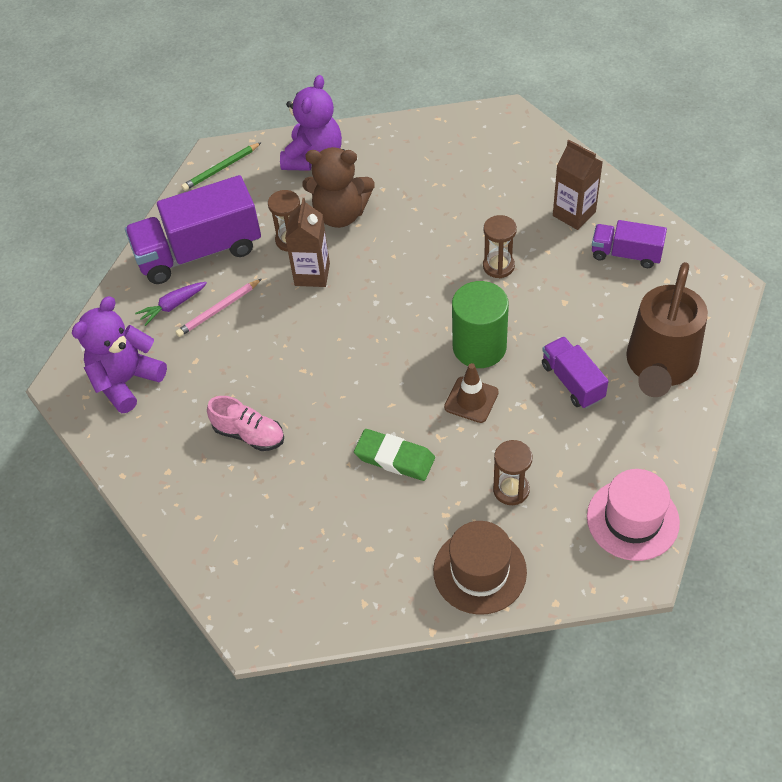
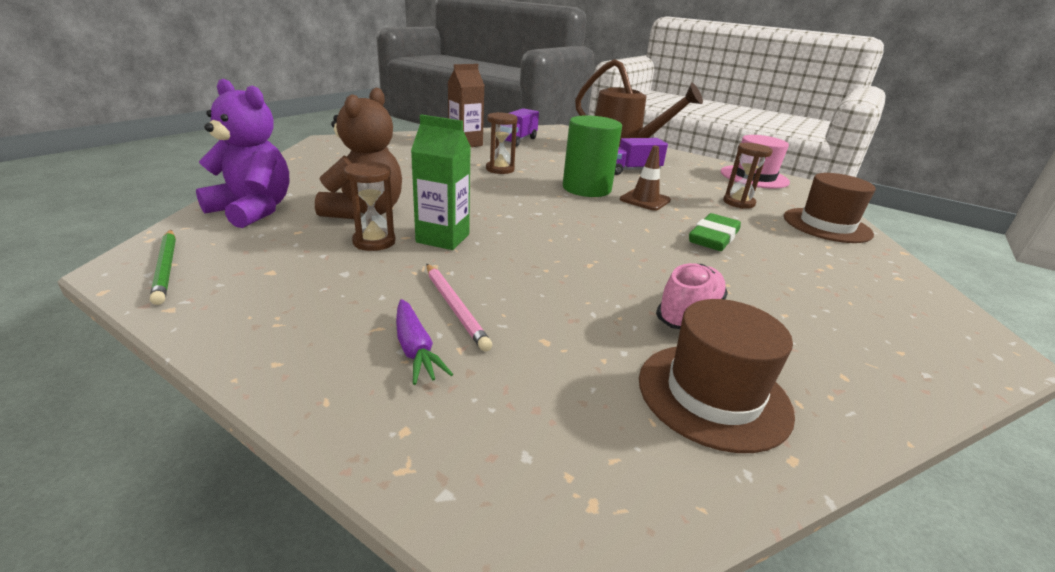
camera: 85 degrees left, 25 degrees down
purple teddy bear [72,296,167,413] -> none
purple truck [125,175,261,284] -> none
brown carton [285,198,330,287] -> green carton [411,115,471,250]
none -> brown hat [639,299,795,453]

